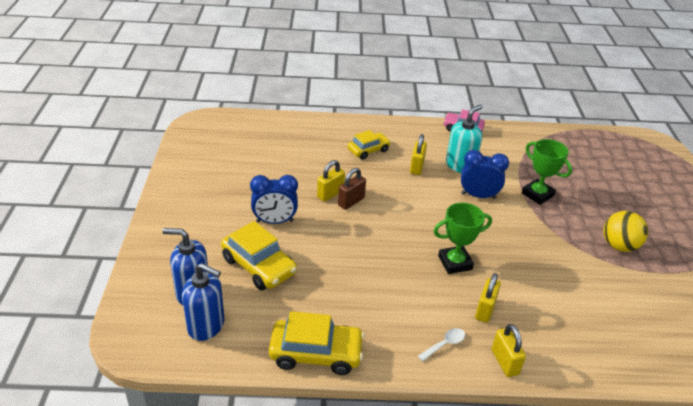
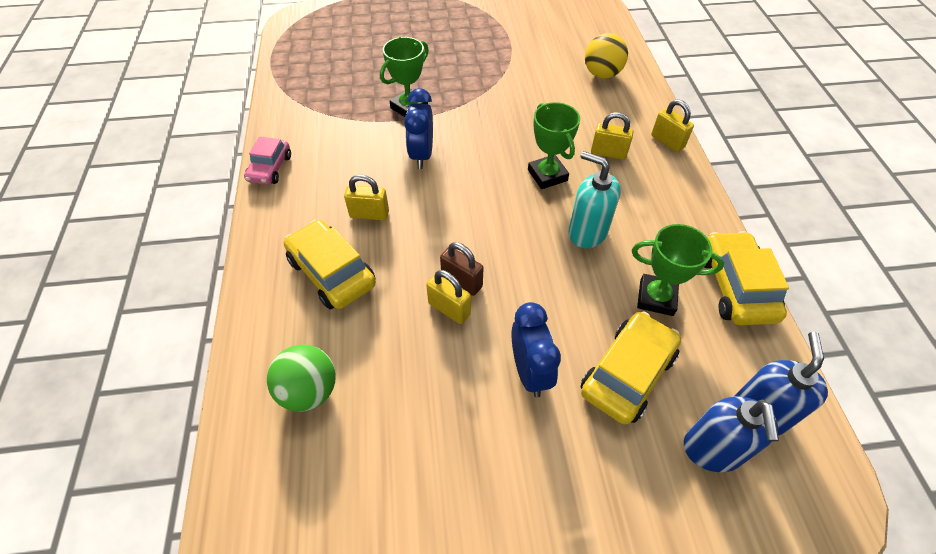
camera: 95 degrees left, 15 degrees up
yellow car [348,130,391,160] -> yellow car [284,220,376,309], size x1.55
white spoon [418,328,465,361] -> none
turquoise soap dispenser [446,105,483,173] -> turquoise soap dispenser moved to [568,151,621,248]
yellow padlock [491,324,526,377] -> yellow padlock turned 75 degrees clockwise [651,100,694,152]
yellow ball [603,211,648,252] -> yellow ball moved to [585,33,628,78]
none -> green ball [267,345,336,412]
none -> green trophy [632,224,724,316]

